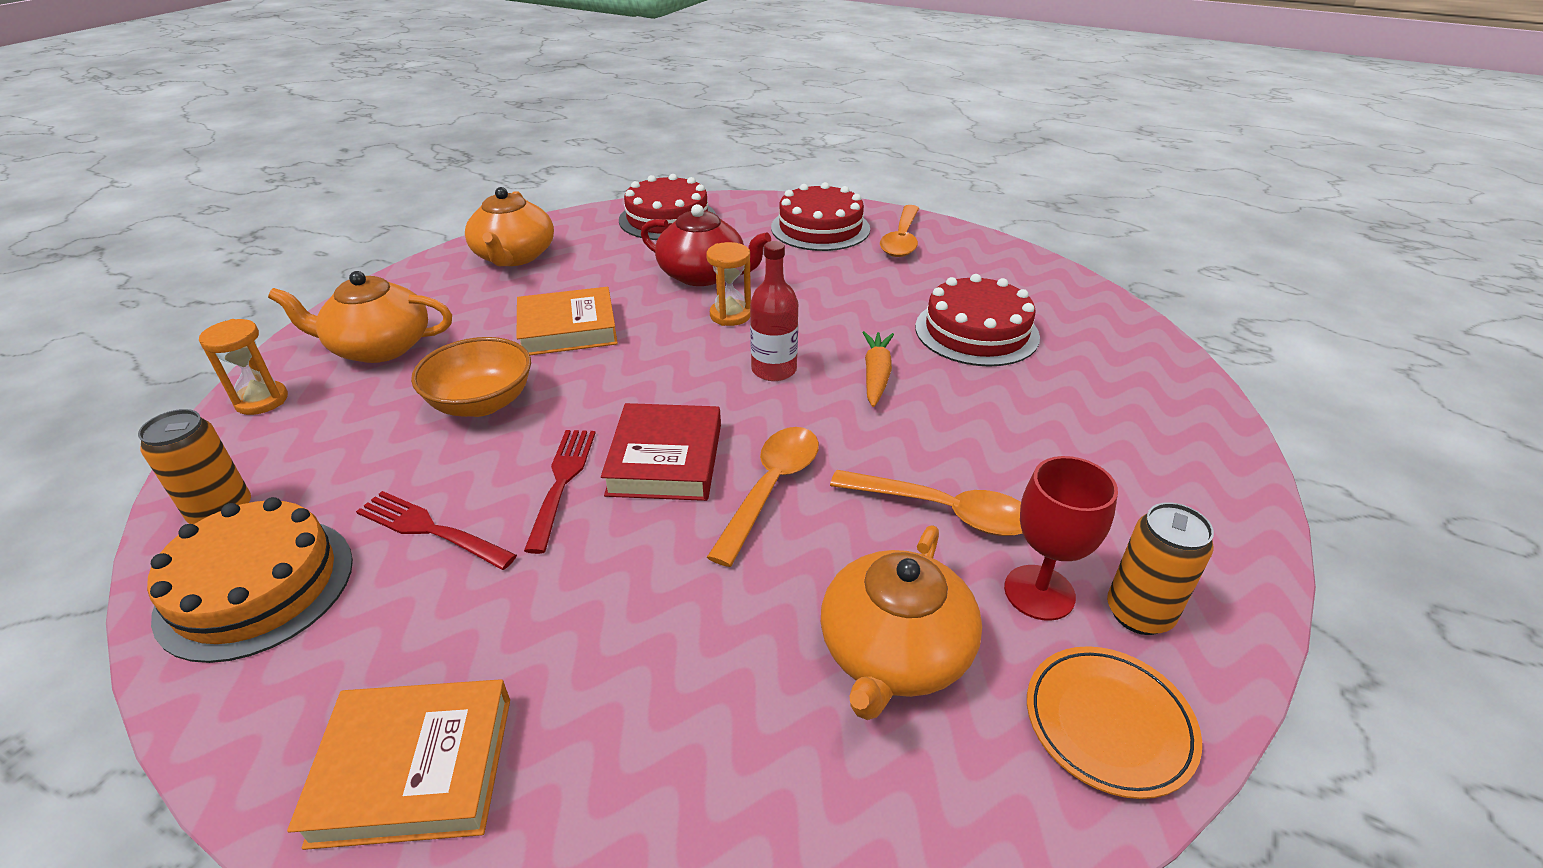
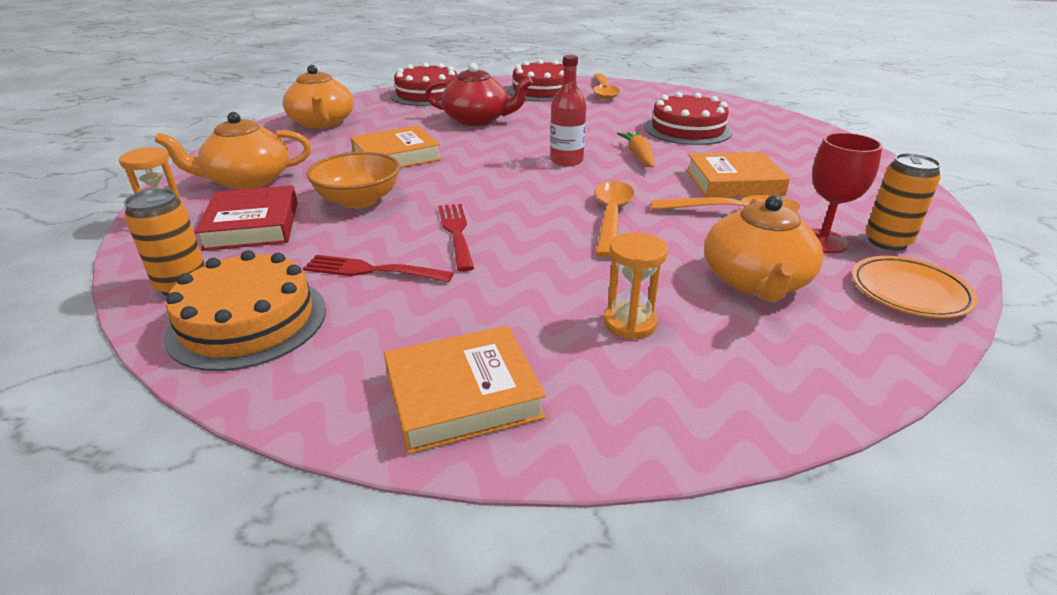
camera: 15 degrees left, 5 degrees down
red book [601,403,721,501] -> red book moved to [195,185,298,251]
orange hourglass [706,242,751,326] -> orange hourglass moved to [604,232,668,340]
none -> orange book [686,152,790,198]

